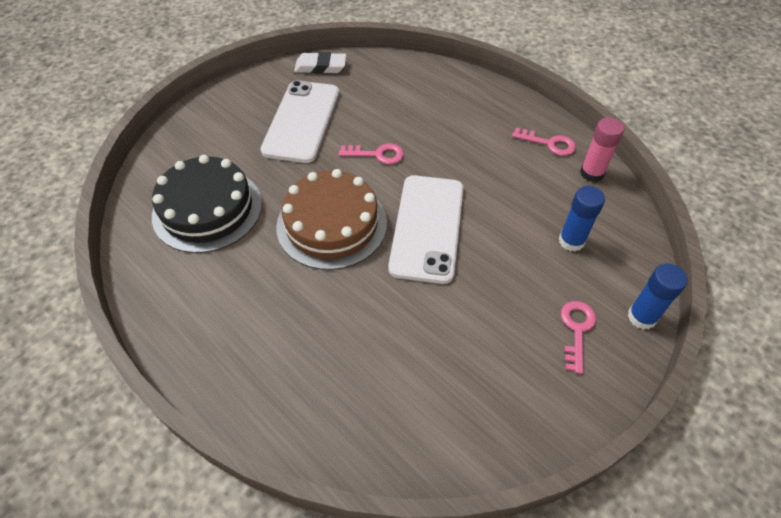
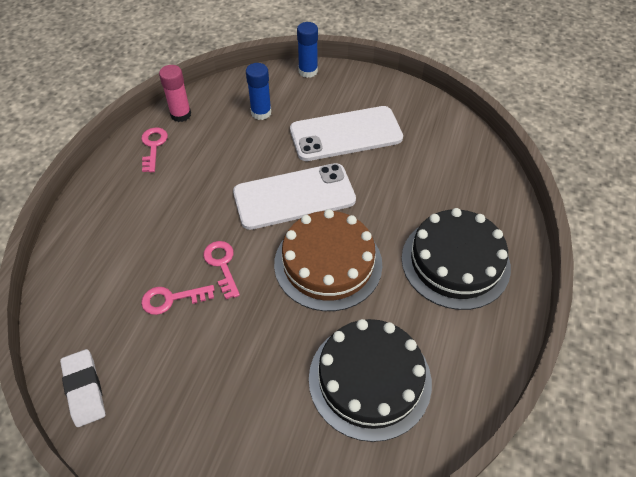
camera: 115 degrees left, 0 degrees up
white phone [260,80,339,163] -> white phone moved to [290,106,403,161]
pink key [561,301,596,374] -> pink key moved to [141,285,215,315]
none -> black cake [402,208,511,310]

